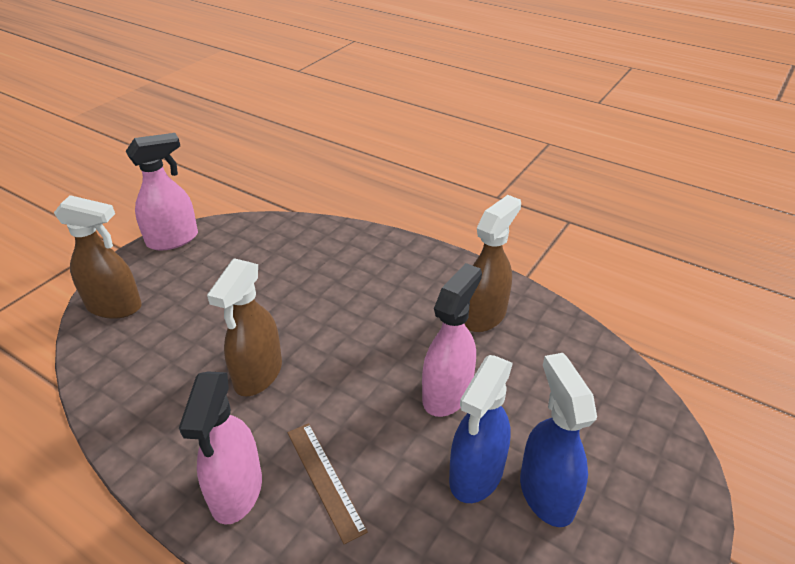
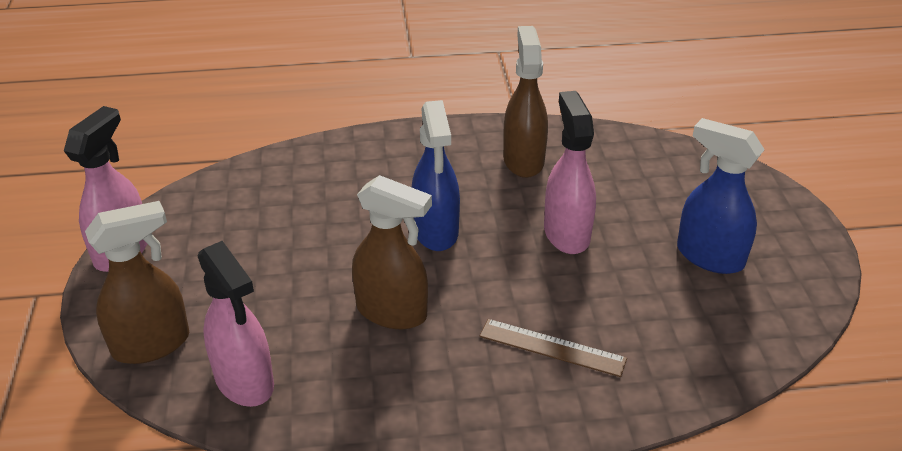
camera: 40 degrees left, 0 degrees up
pink spray bottle [179,371,262,525] -> pink spray bottle moved to [198,241,274,407]
brown spray bottle [207,258,282,397] -> brown spray bottle turned 45 degrees counterclockwise [352,175,432,329]
blue spray bottle [449,355,513,503] -> blue spray bottle moved to [412,100,460,251]

